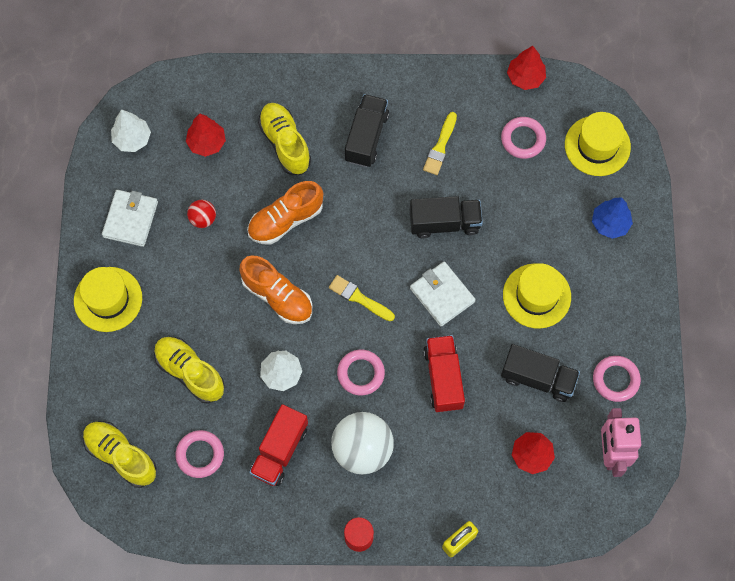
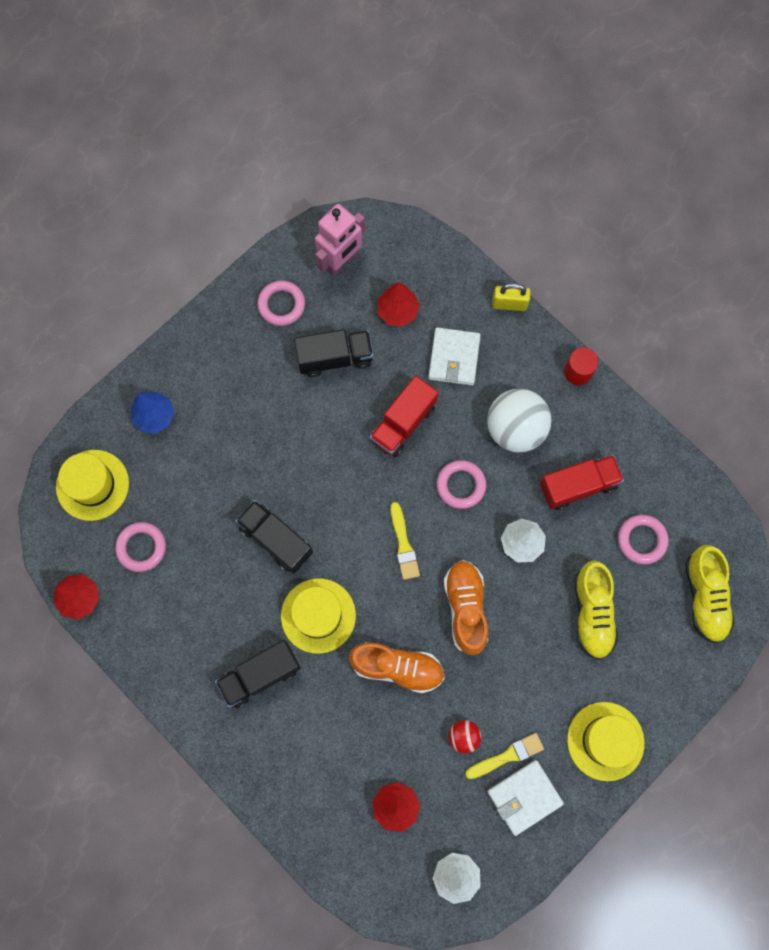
camera: 135 degrees left, 5 degrees up
yellow shoe [258,103,311,175] -> none
white wallet [410,262,476,326] -> white wallet moved to [428,327,481,385]
yellow brush [423,112,457,175] -> yellow brush moved to [465,733,544,779]
black truck [501,344,580,402] -> black truck turned 105 degrees clockwise [294,329,374,377]
yellow hat [503,263,571,329] -> yellow hat moved to [281,578,356,654]

